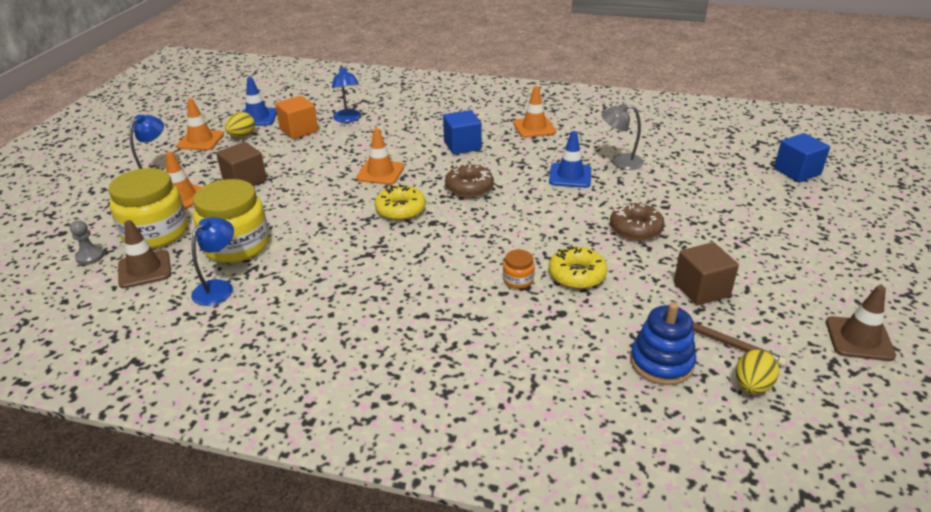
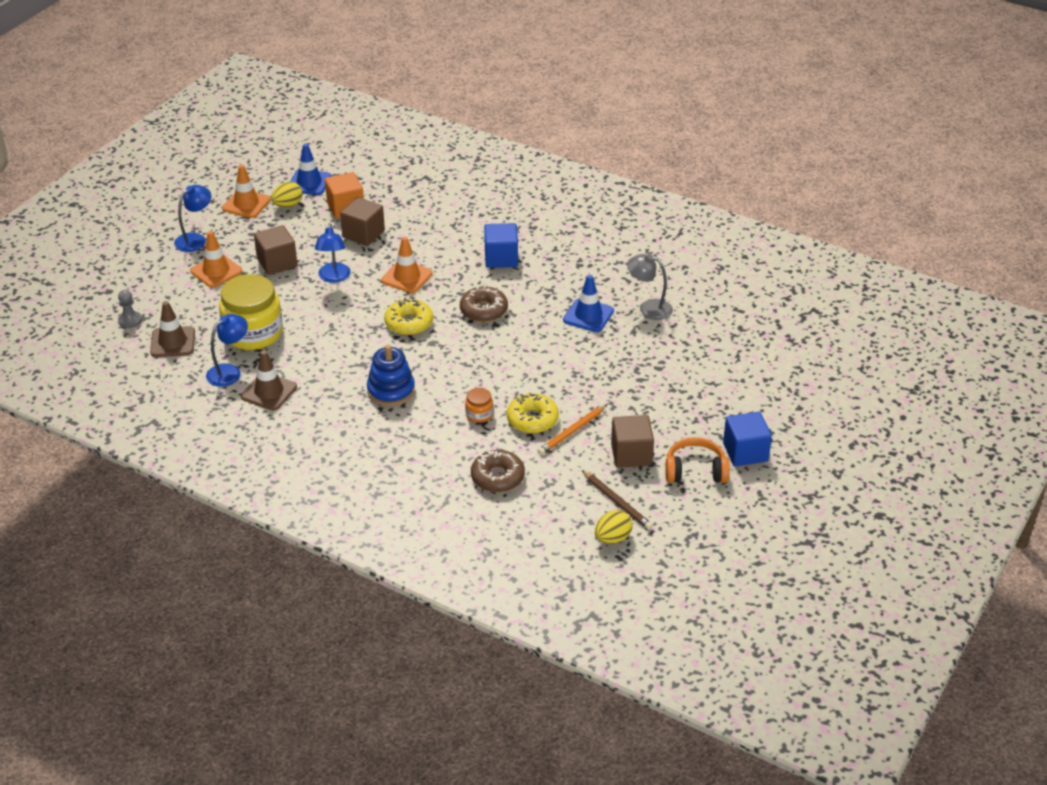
camera: 15 degrees right, 5 degrees up
yellow jar [108,168,188,249] -> none
blue lamp [332,65,361,123] -> blue lamp moved to [315,223,351,283]
orange traffic cone [513,86,556,138] -> none
brown donut [610,203,664,240] -> brown donut moved to [471,450,525,492]
blue stacking toy [630,302,696,385] -> blue stacking toy moved to [367,345,415,406]
blue cube [774,133,830,182] -> blue cube moved to [723,412,772,466]
brown traffic cone [826,285,896,361] -> brown traffic cone moved to [241,350,297,410]
none -> brown cube [340,197,385,246]
none -> orange pencil [538,404,608,455]
none -> orange headphones [665,437,730,483]

